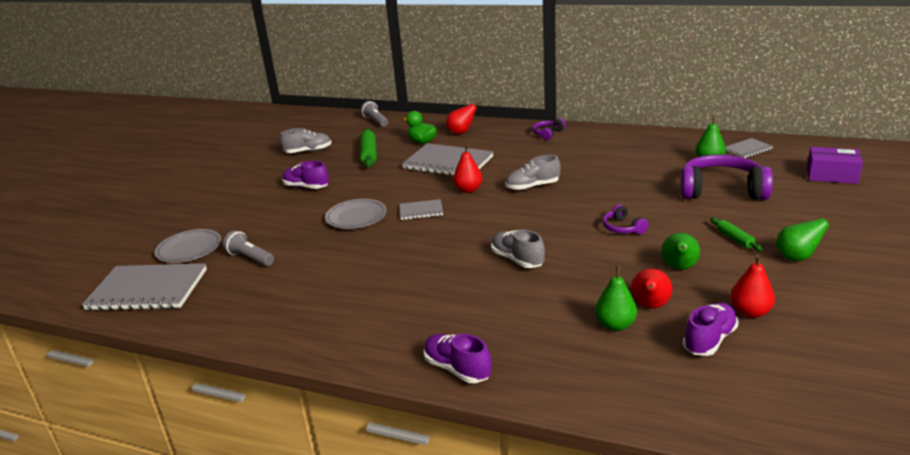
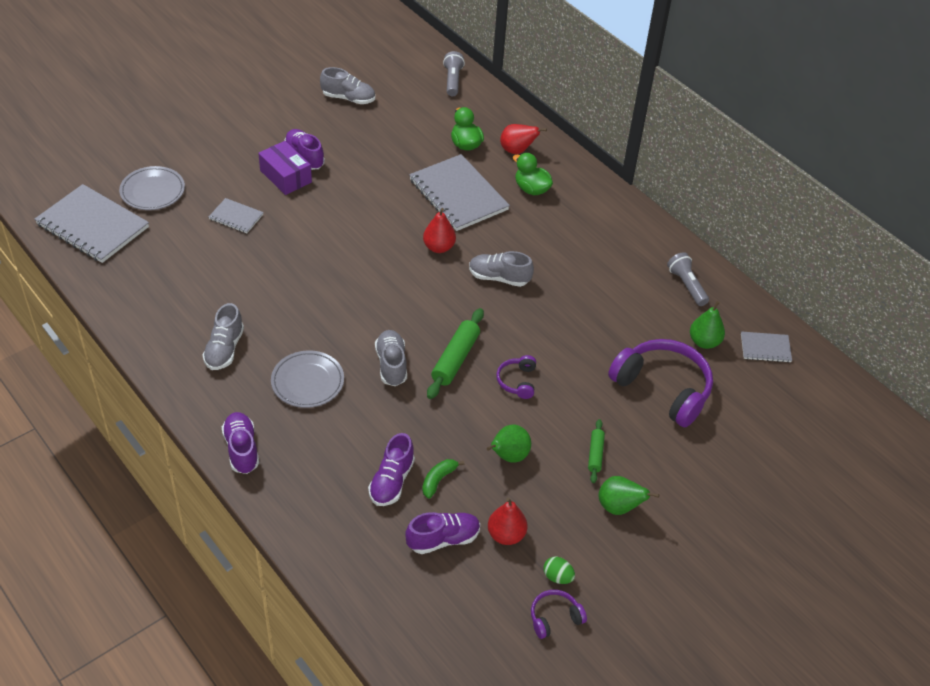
camera: 25 degrees right, 20 degrees up
grey flashlight [223,230,274,266] -> grey flashlight moved to [667,252,709,306]
grey plate [325,199,387,229] -> grey plate moved to [271,351,344,408]
green rolling pin [360,128,377,168] -> green rolling pin moved to [427,308,484,399]
grey notebook [400,199,443,220] -> grey notebook moved to [209,198,264,233]
purple headphones [532,119,566,140] -> purple headphones moved to [531,590,587,639]
green pear [595,266,637,331] -> purple shoe [368,433,415,506]
red pear [631,269,672,309] -> green banana [422,459,465,498]
purple box [807,147,863,184] -> purple box moved to [258,141,312,195]
none -> grey shoe [203,303,244,370]
none -> green duck [513,153,553,195]
none -> green egg [543,557,575,584]

